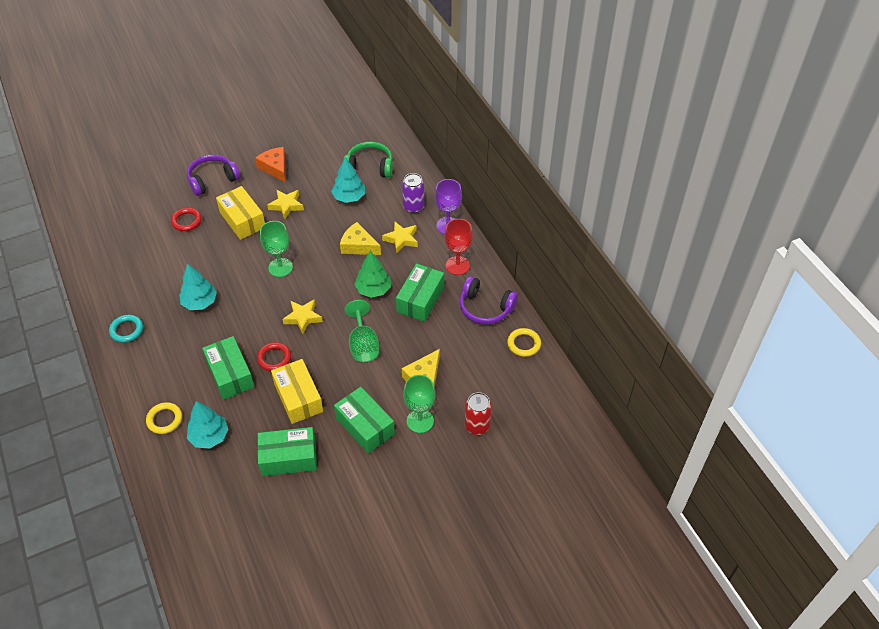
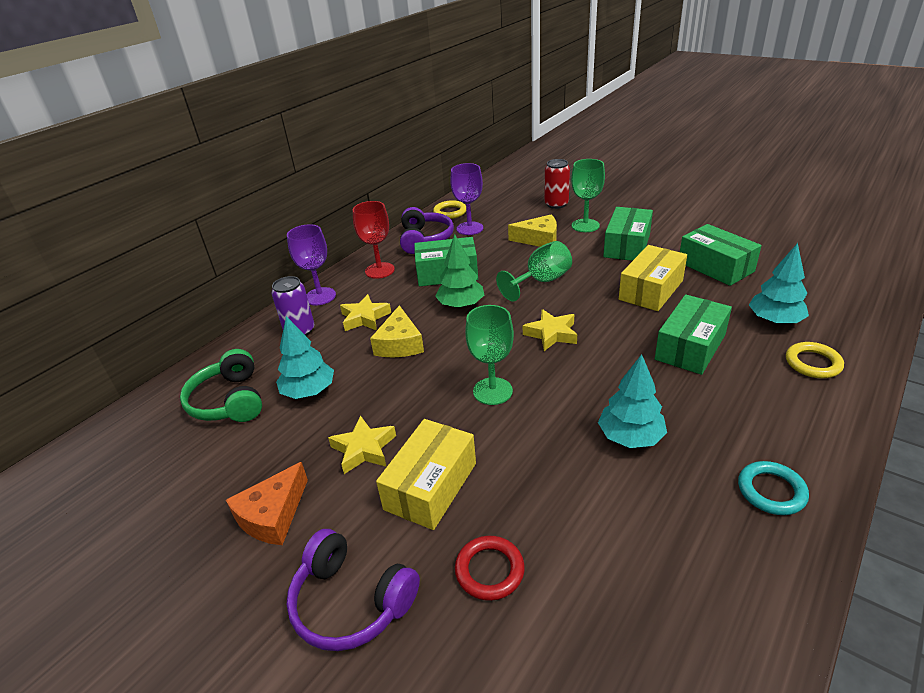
camera: 115 degrees left, 15 degrees down
red ring [257,342,291,371] -> none
none -> purple goblet [450,163,483,235]

